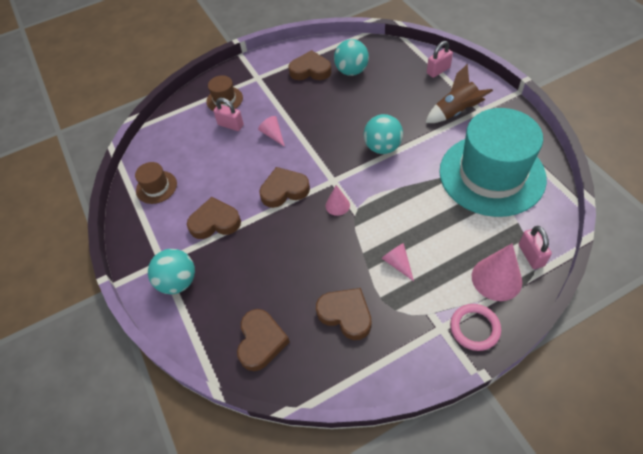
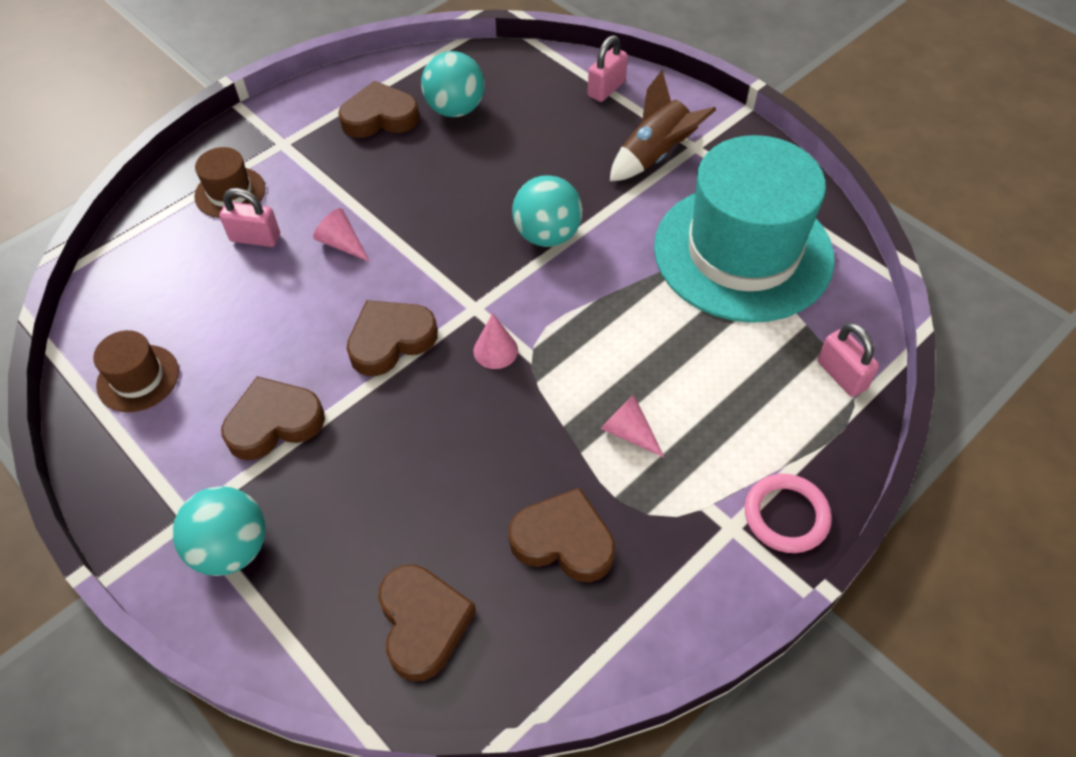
camera: 20 degrees left, 0 degrees up
pink cone [472,243,522,301] -> none

